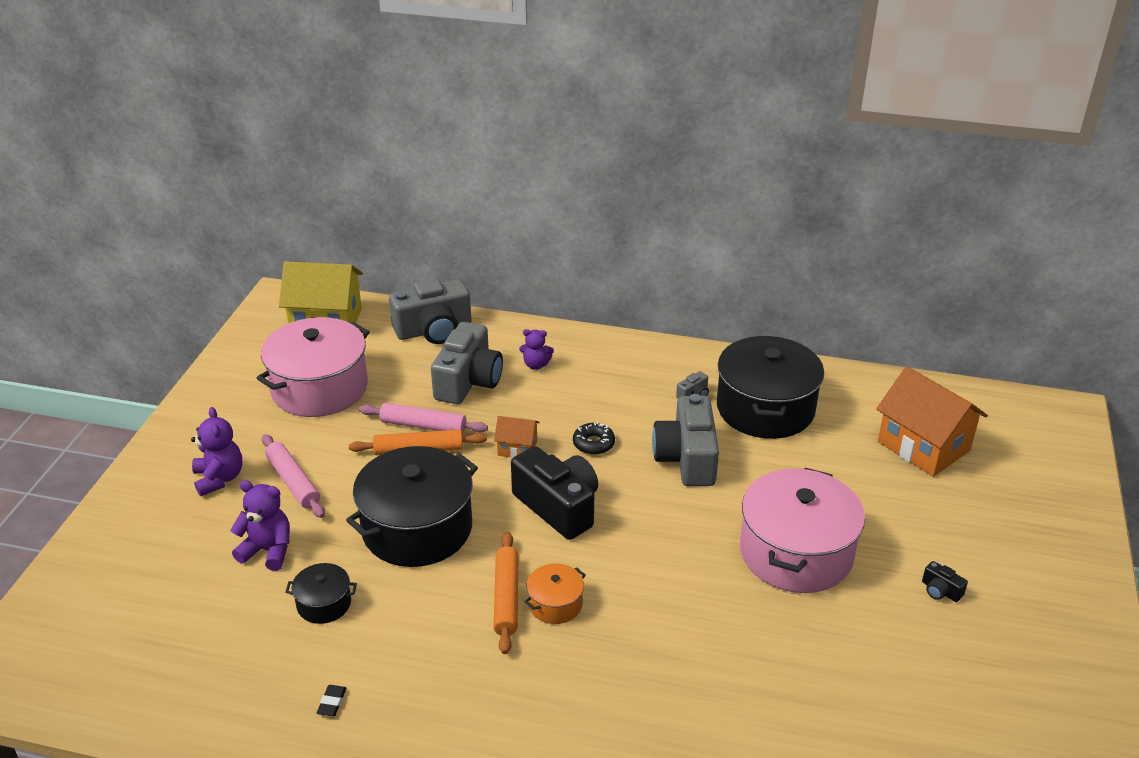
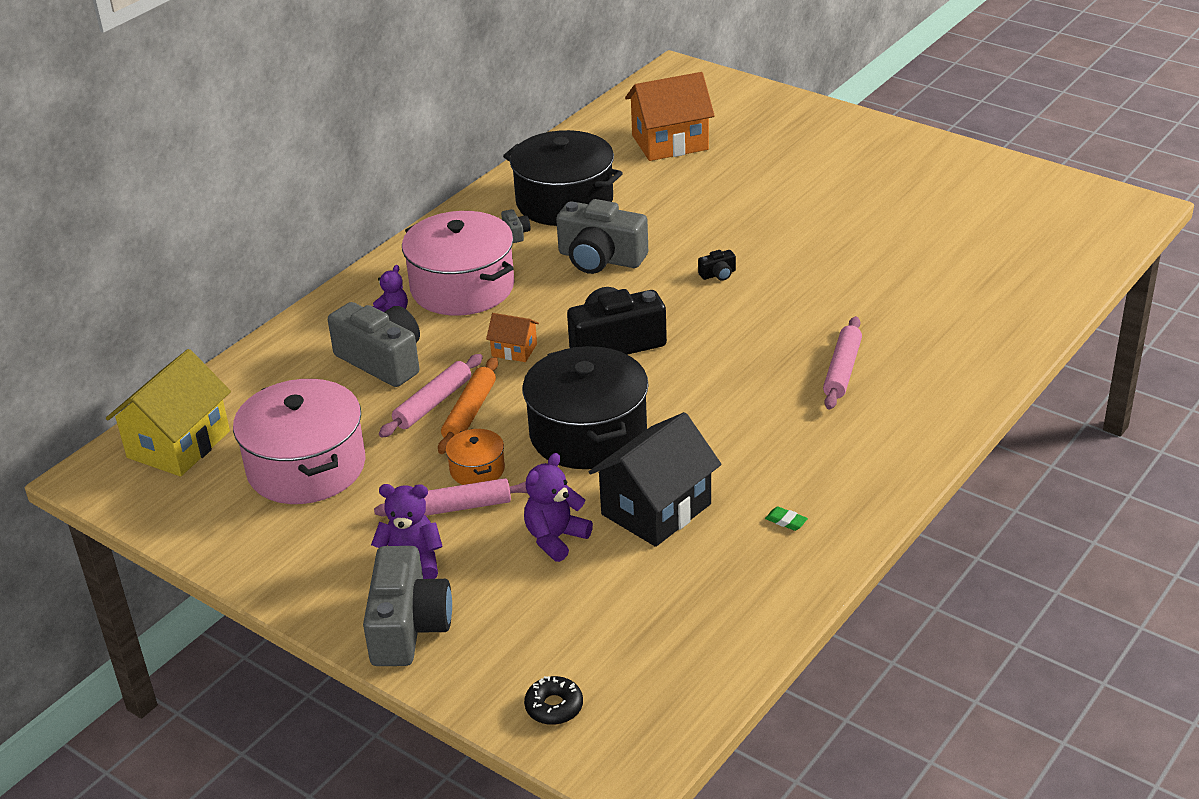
camera: 65 degrees left, 0 degrees up
black pot [286,563,357,624] -> black house [589,412,722,547]
black eraser [317,685,347,716] -> green eraser [765,507,808,531]
grey camera [389,278,471,344] -> grey camera moved to [363,546,452,666]
orange rolling pin [493,532,518,654] -> none
orange house [494,416,540,458] -> orange house turned 75 degrees clockwise [486,313,539,362]
orange pot [524,563,586,624] -> orange pot moved to [446,429,505,485]
black donut [573,422,615,455] -> black donut moved to [524,676,583,725]
pink pot [740,468,865,593] -> pink pot moved to [402,211,515,316]
black camera [922,561,968,602] -> black camera moved to [698,250,736,281]
none -> pink rolling pin [823,316,862,409]

